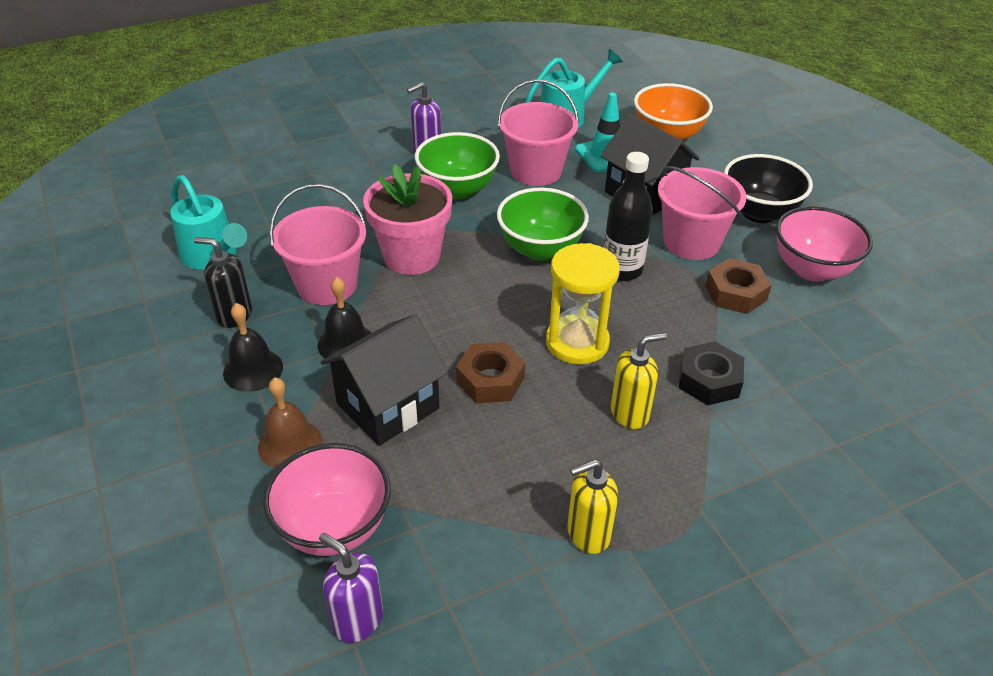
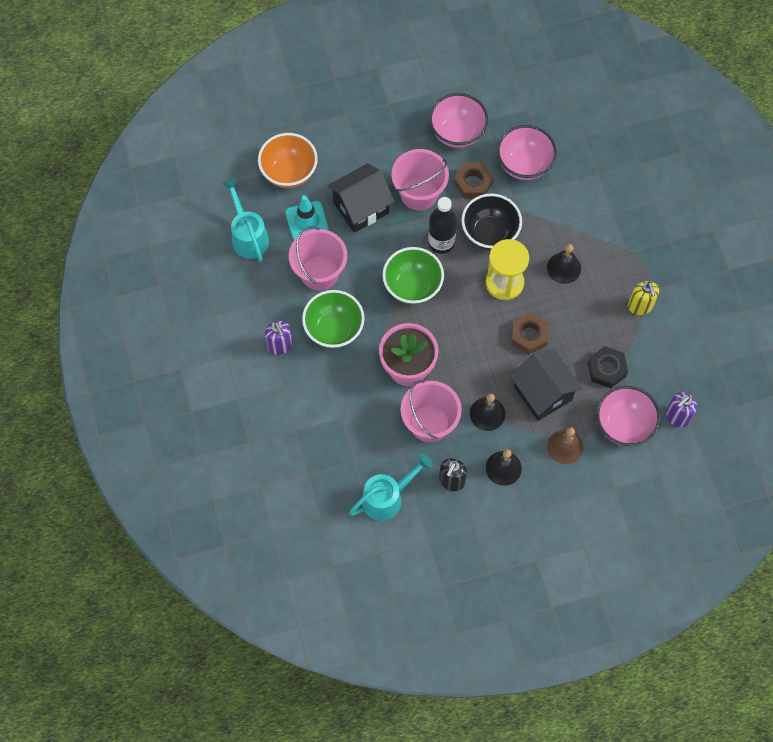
camera: 80 degrees left, 25 degrees up
yellow soap dispenser [611,333,667,429] -> black bell [547,244,581,284]
black nut [678,341,744,406] -> black nut moved to [588,346,628,388]
black bowl [724,154,813,223] -> black bowl moved to [461,193,522,250]
none -> pink bowl [497,125,557,180]

